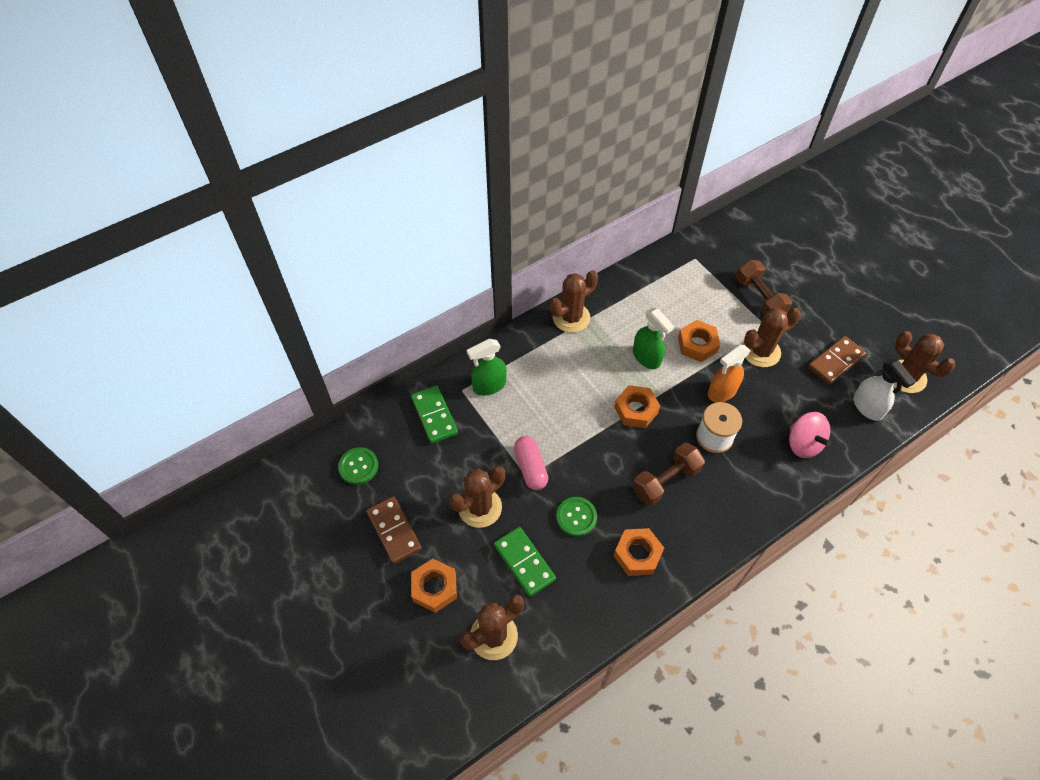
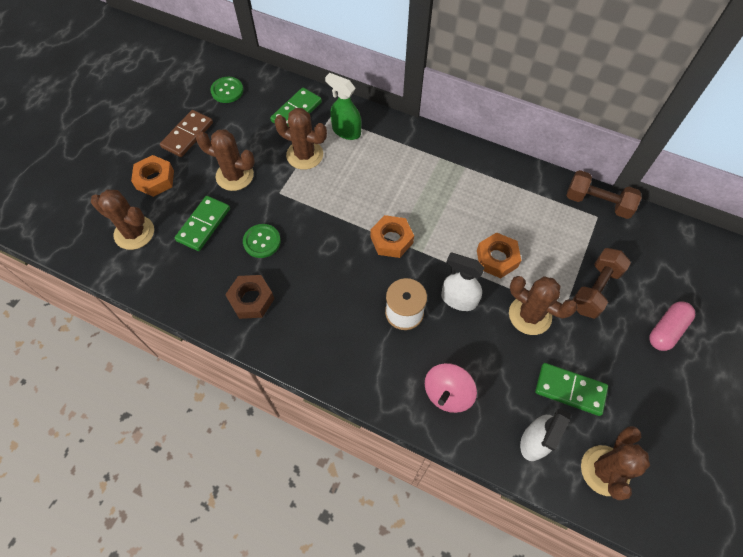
camera: 60 degrees right, 5 degrees up
pink capsule [514,436,548,490] -> pink capsule moved to [649,301,695,351]
brown cactus [550,270,598,333] -> brown cactus moved to [274,108,327,170]
orange nut [614,528,664,576] -> brown nut [225,275,274,319]
brown dumbbell [632,443,705,506] -> brown dumbbell moved to [566,170,642,219]
green spray bottle [633,308,674,369] -> none
orange spray bottle [708,345,750,402] -> white spray bottle [441,253,484,311]
brown domino [808,336,866,385] -> green domino [535,363,608,416]

